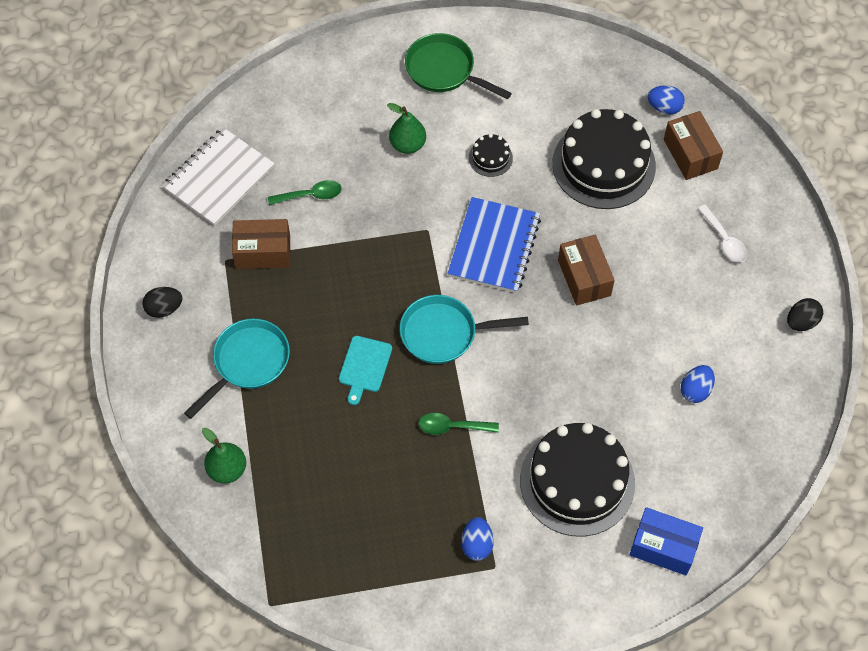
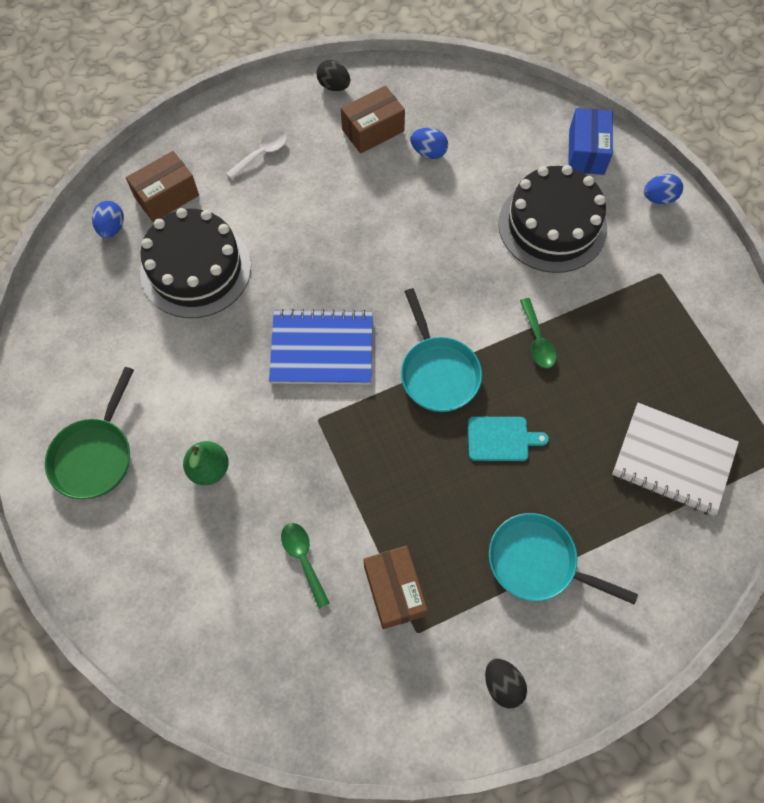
camera: 105 degrees left, 5 degrees up
white notebook [162,127,275,226] -> white notebook moved to [612,403,739,516]
green pear [202,428,246,484] -> none
blue egg [461,517,494,561] -> blue egg moved to [644,174,683,204]
black cake [469,134,513,177] -> none
brown box [558,235,615,305] -> brown box moved to [341,86,405,154]

